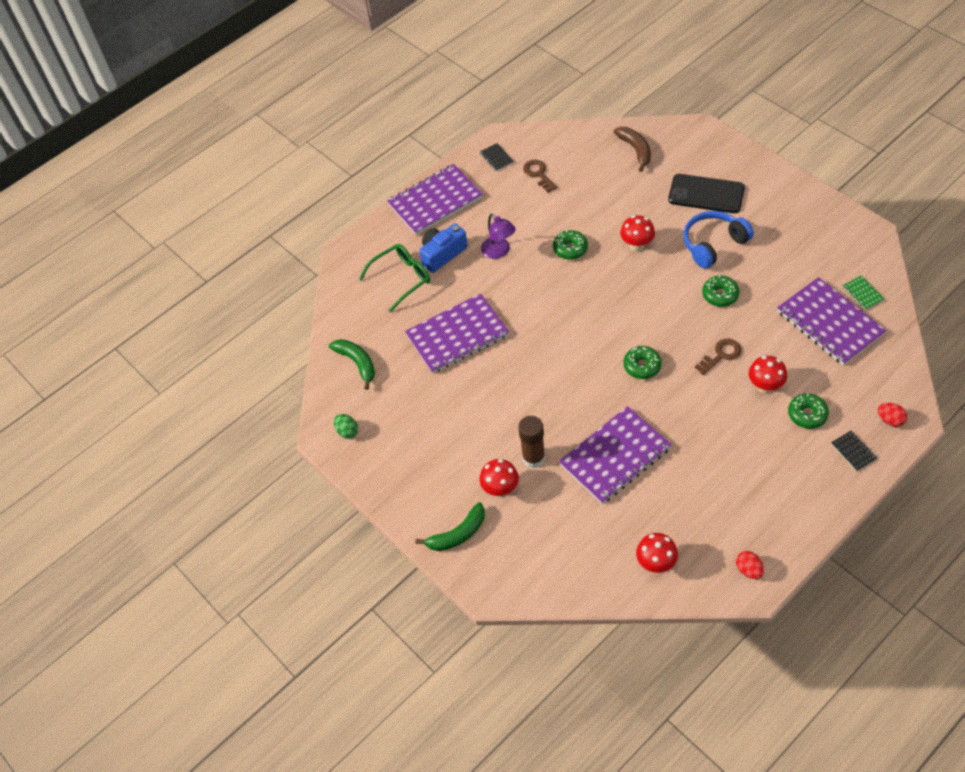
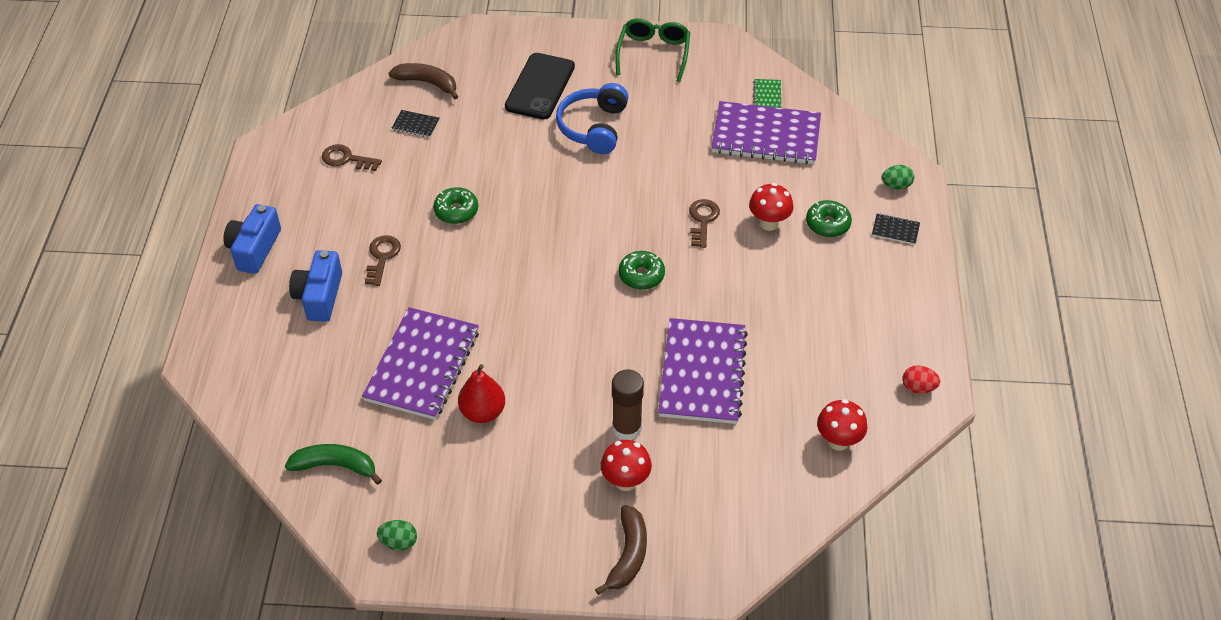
camera: 50 degrees left, 5 degrees down
green glasses [359,244,430,312] -> green glasses moved to [615,19,690,82]
purple notebook [387,164,483,235] -> blue camera [223,204,281,274]
green banana [415,502,485,551] -> brown banana [595,505,647,595]
black notebook [480,143,514,172] -> black notebook moved to [392,110,440,138]
purple lamp [481,213,516,259] -> brown key [365,235,401,286]
red mushroom [620,215,655,252] -> none
black phone [668,174,745,213] -> black phone turned 45 degrees counterclockwise [505,53,575,119]
green donut [702,275,739,307] -> none
green notebook [843,275,884,310] -> green notebook turned 75 degrees clockwise [753,79,781,108]
red egg [878,403,907,427] -> green egg [881,165,914,190]
none -> red pear [458,364,505,423]

